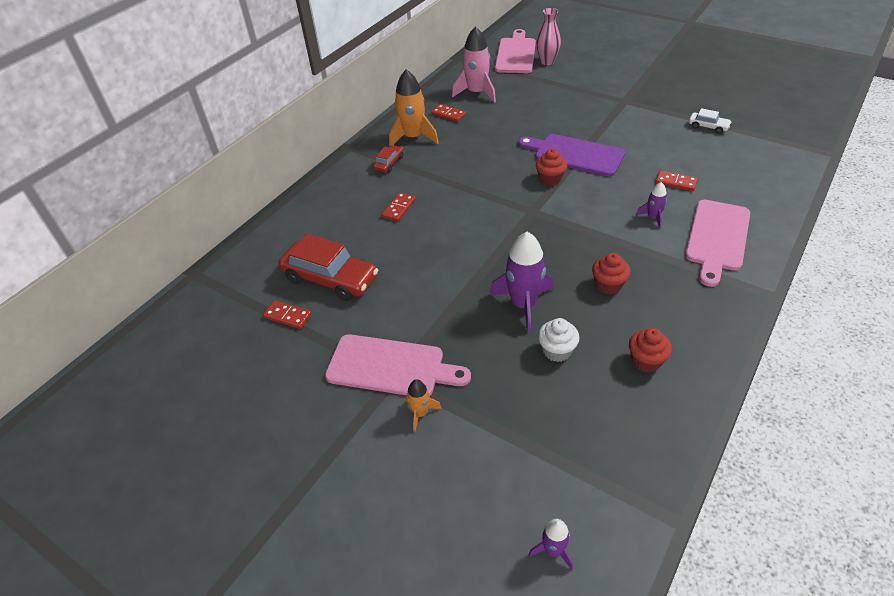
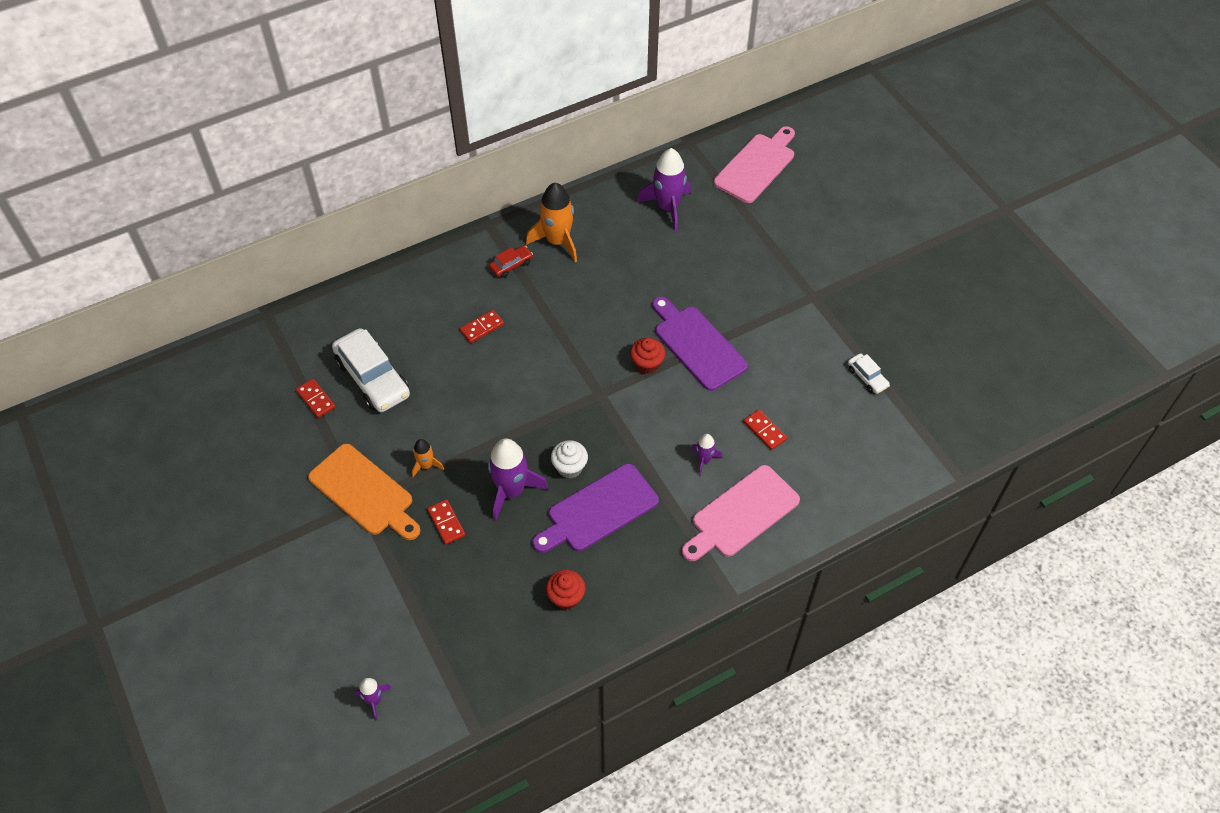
camera: 25 degrees right, 10 degrees up
red car [279,233,378,301] -> white car [332,328,410,412]
pink cutting board [325,334,471,396] -> orange cutting board [308,444,421,540]
orange rocket [406,379,442,432] -> orange rocket moved to [412,439,444,477]
red domino [431,104,466,122] -> red domino moved to [427,499,465,545]
pink rocket [452,26,496,103] -> purple rocket [637,148,691,231]
pink vase [536,8,561,65] -> none
white cupcake [538,318,580,362] -> white cupcake moved to [551,440,588,479]
red cupcake [592,253,630,295] -> purple cutting board [532,464,659,553]

